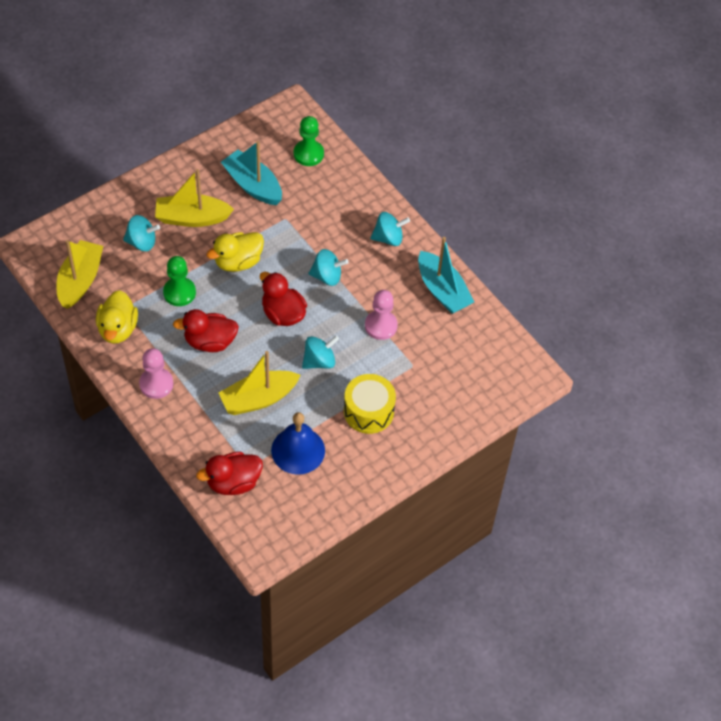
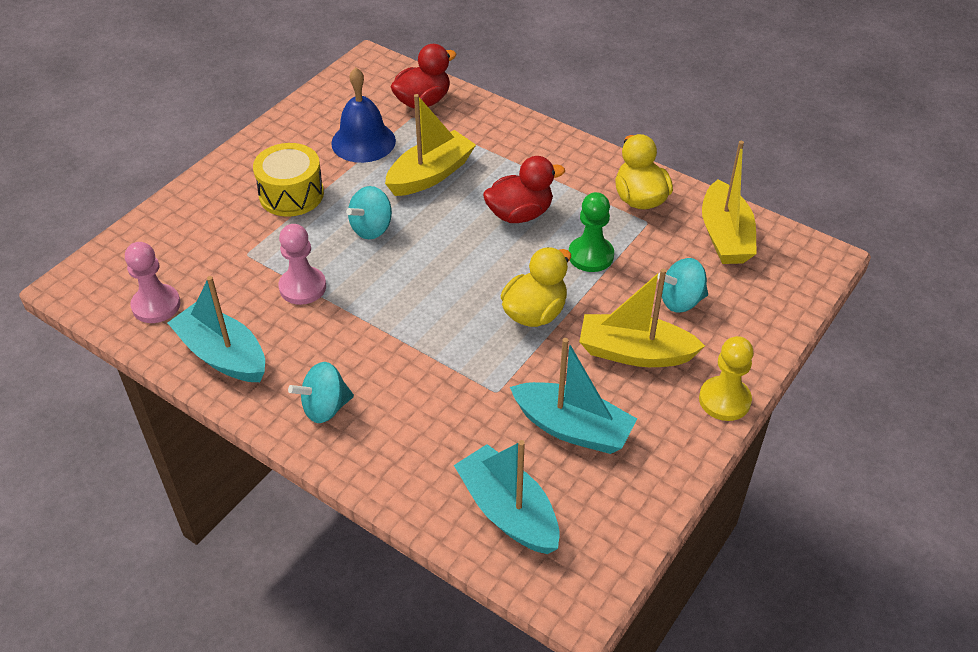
camera: 165 degrees right, 10 degrees down
pink pawn [139,348,173,399] -> pink pawn moved to [125,242,180,323]
yellow boat [155,169,234,227] -> yellow boat turned 150 degrees counterclockwise [579,269,705,367]
red duck [260,272,307,326] -> none
green pawn [294,116,324,166] -> turquoise boat [454,440,560,554]
turquoise spinning top [309,249,348,286] -> none
none -> yellow pawn [699,336,754,421]

